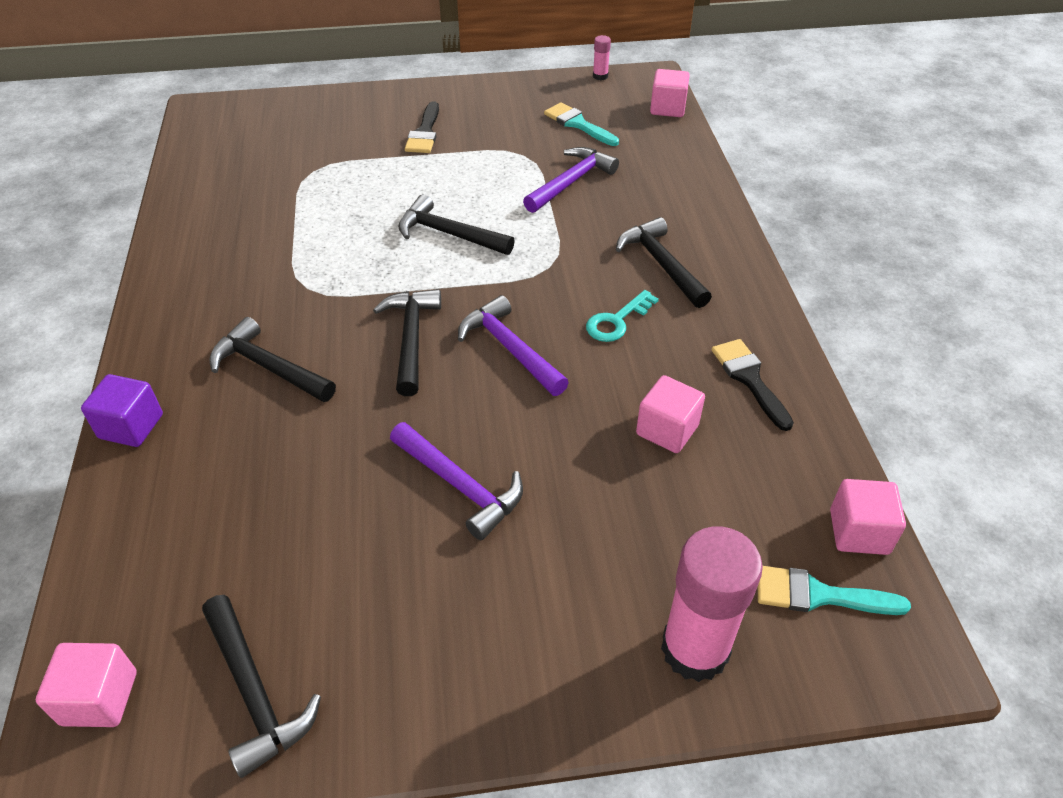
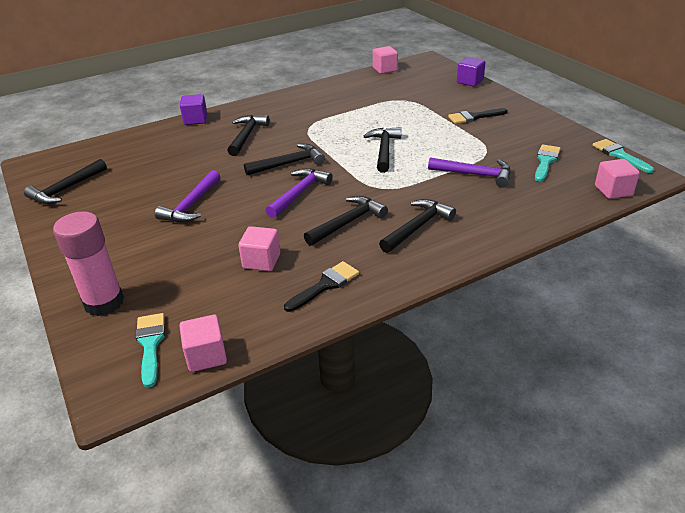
camera: 70 degrees right, 10 degrees down
pink cube [36,643,137,727] -> pink cube moved to [373,46,398,74]
turquoise key [586,290,659,342] -> black hammer [304,196,388,246]
pink glue stick [593,35,611,80] -> turquoise brush [592,139,654,173]
none -> purple cube [457,57,486,87]

